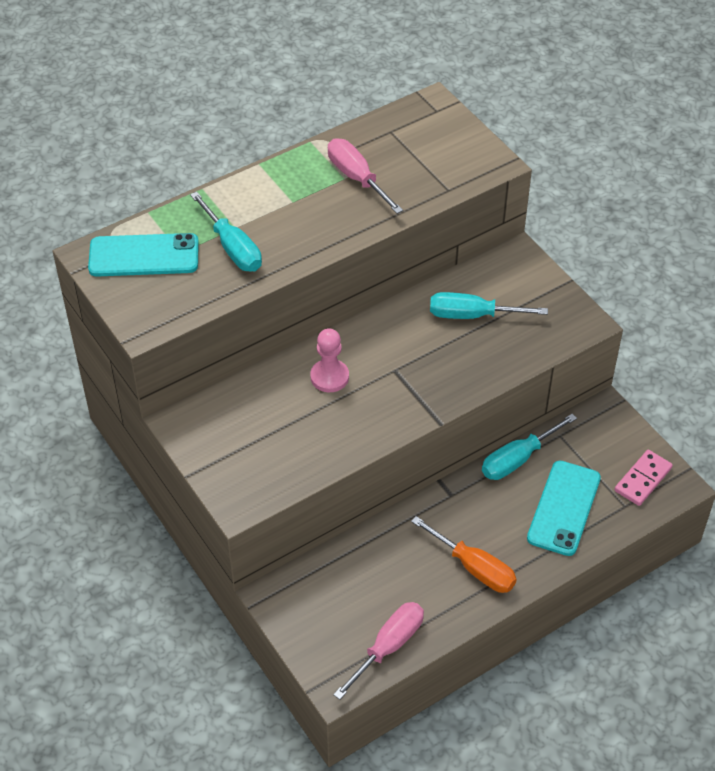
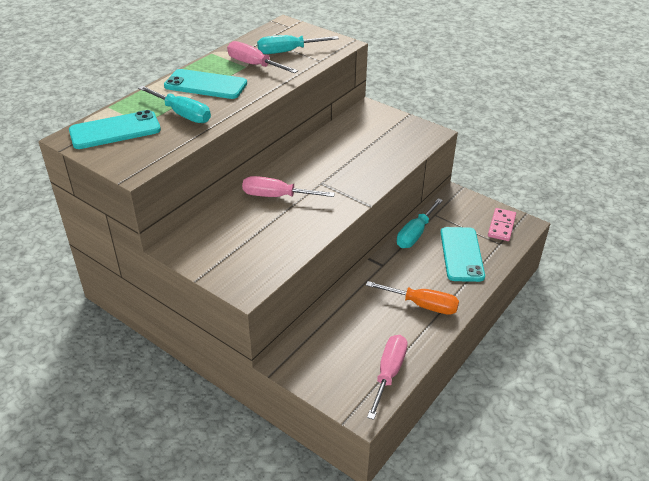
camera: 20 degrees left, 10 degrees down
pink pawn [310,328,349,392] -> pink screwdriver [242,176,335,197]
turquoise screwdriver [430,292,548,319] -> turquoise screwdriver moved to [257,35,339,54]
none -> turquoise phone [164,69,247,99]

